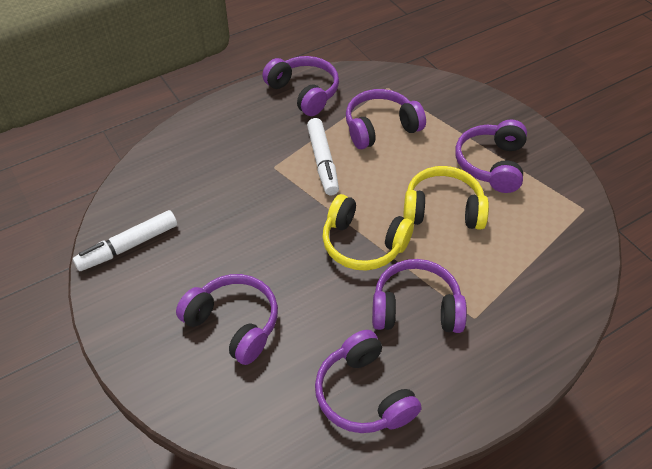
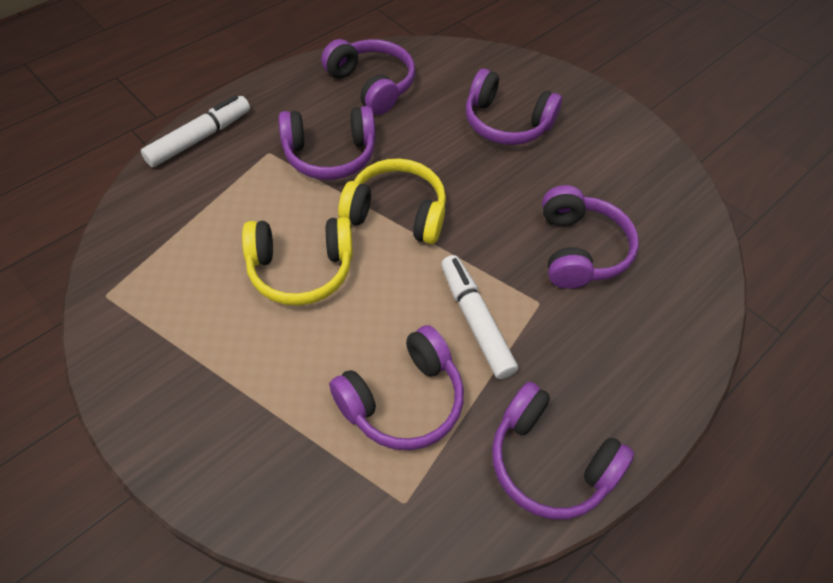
camera: 165 degrees right, 5 degrees up
white marker [73,210,177,271] -> white marker moved to [141,95,250,167]
purple headphones [455,120,527,193] -> purple headphones moved to [542,185,639,289]

